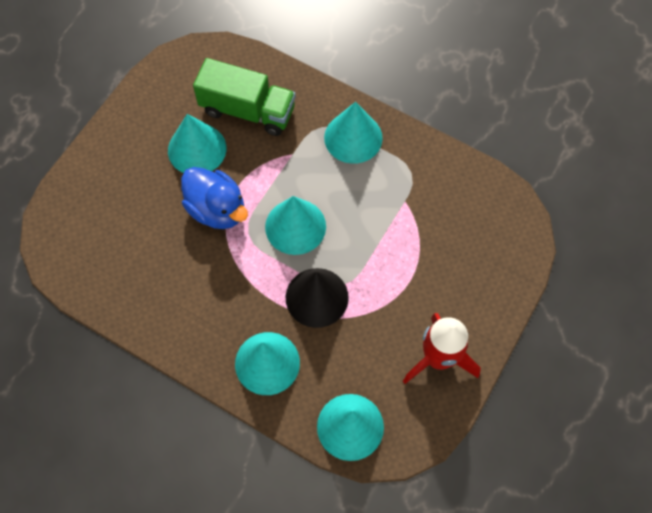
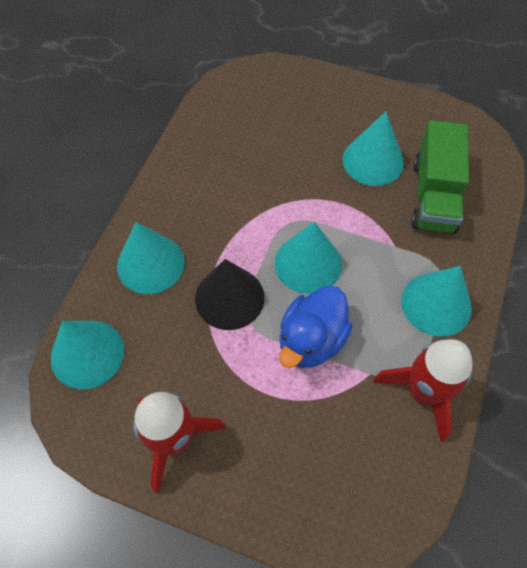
camera: 80 degrees right, 5 degrees down
blue duck [181,167,248,229] -> blue duck moved to [279,286,353,368]
none -> red rocket [373,339,472,442]

